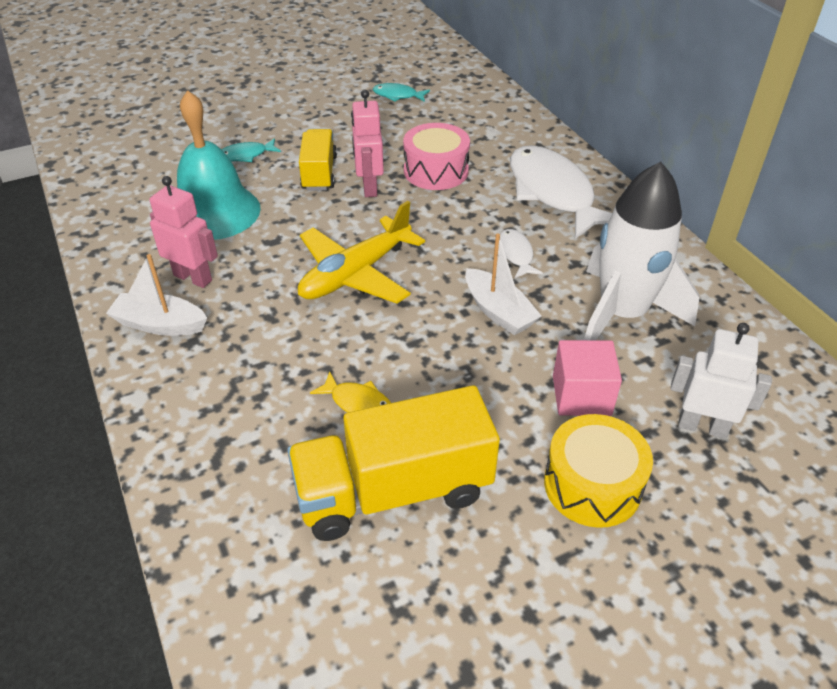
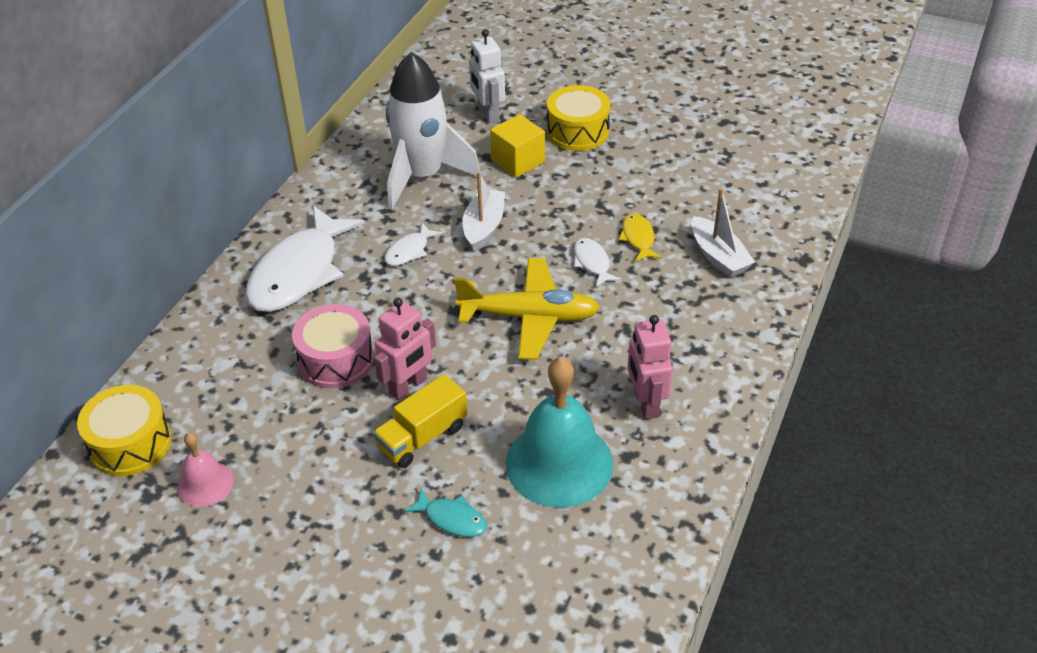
camera: 130 degrees left, 0 degrees up
white boat [106,254,207,336] -> white boat moved to [691,188,755,278]
yellow truck [287,385,500,541] -> none
turquoise fish [373,83,430,102] -> pink bell [177,432,234,507]
pink cube [553,340,622,416] -> yellow cube [490,114,545,178]
none -> yellow drum [77,385,171,476]
none -> white fish [574,238,621,287]

